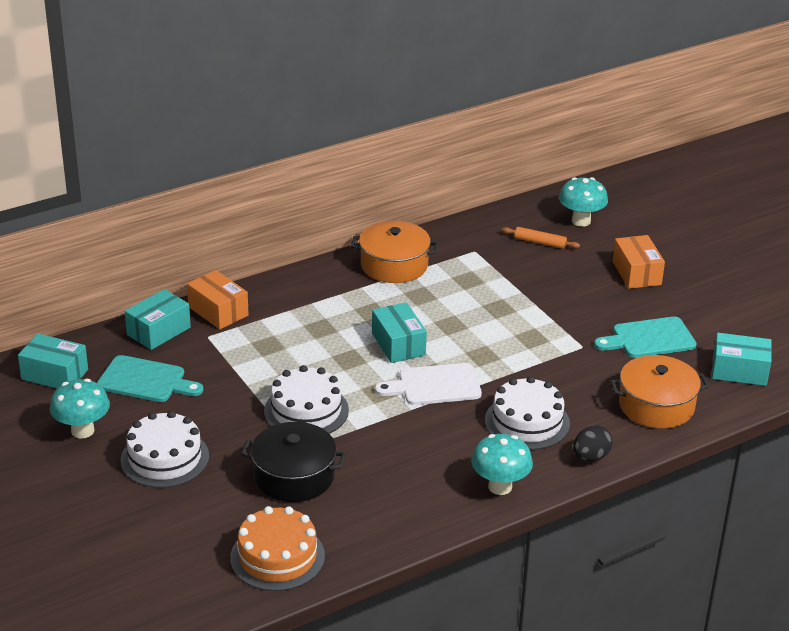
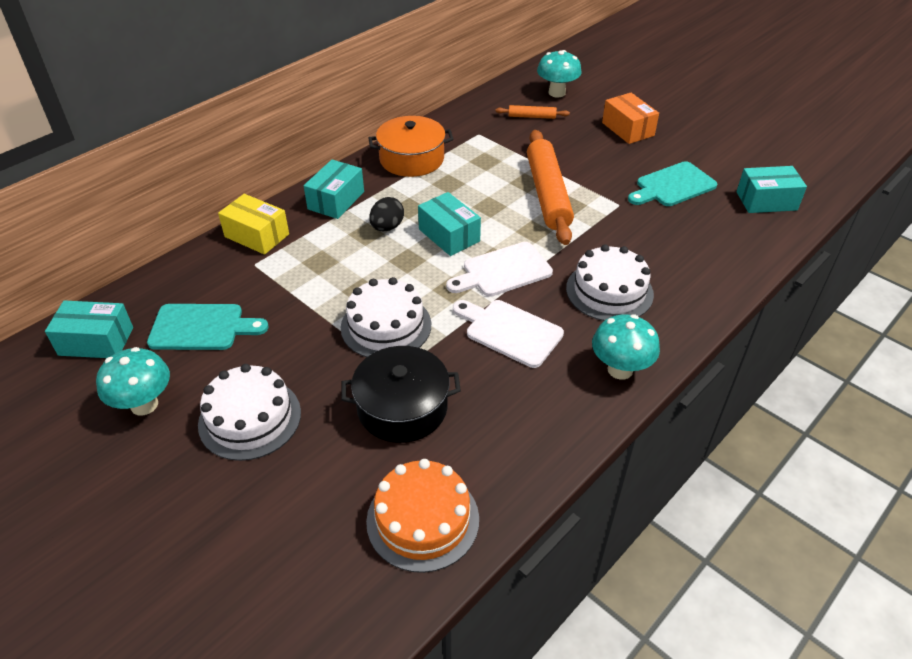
camera: 15 degrees left, 10 degrees up
turquoise box [125,289,191,350] -> turquoise box moved to [304,159,364,219]
orange box [187,270,249,329] -> yellow box [218,194,289,255]
black egg [573,425,613,462] -> black egg moved to [369,197,404,231]
orange pot [610,355,709,429] -> none
none -> white cutting board [453,300,564,368]
none -> orange rolling pin [527,130,574,245]

